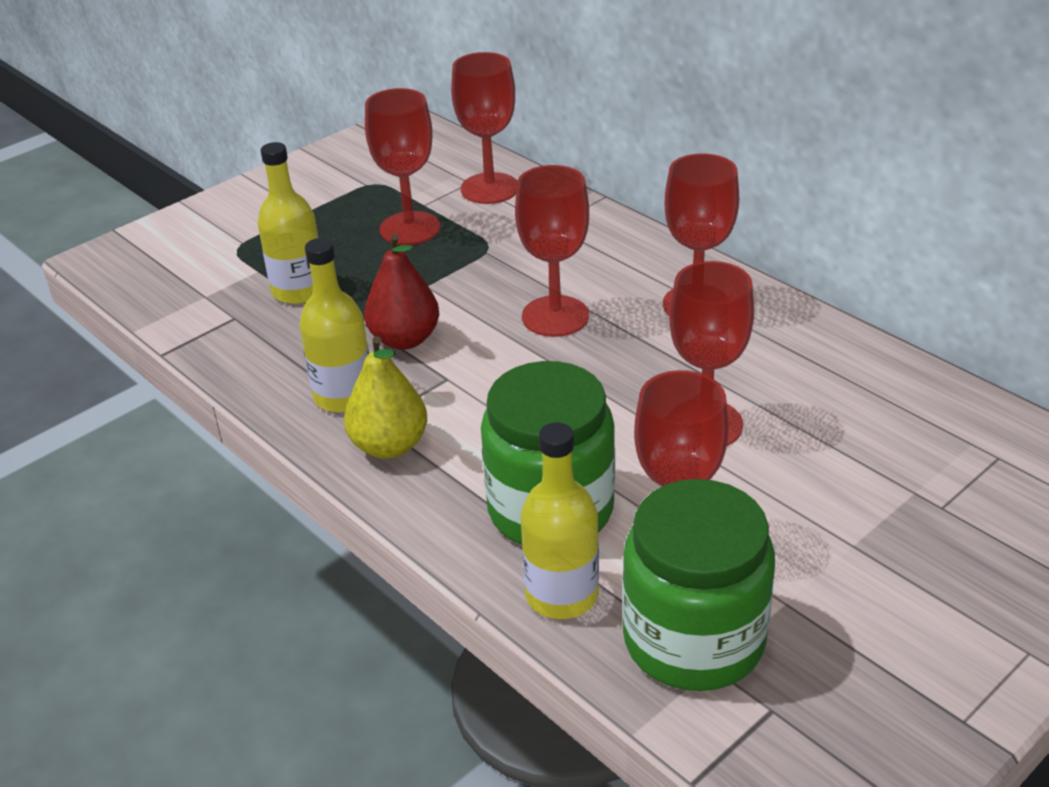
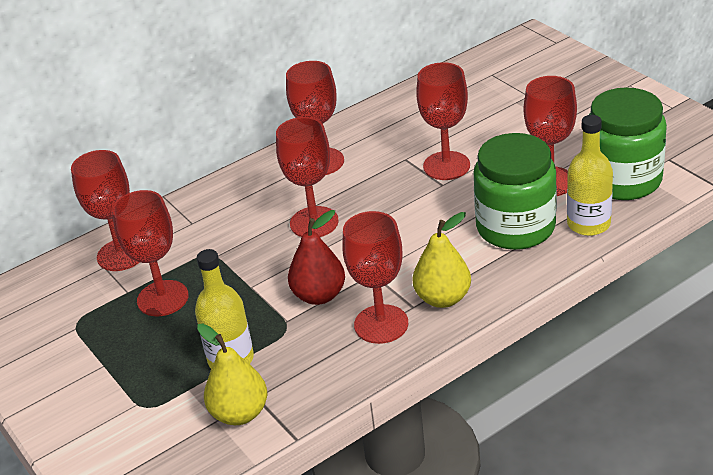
camera: 80 degrees left, 0 degrees up
yellow bottle [299,238,369,413] -> red goblet [342,211,408,344]
none -> yellow pear [197,324,267,425]

